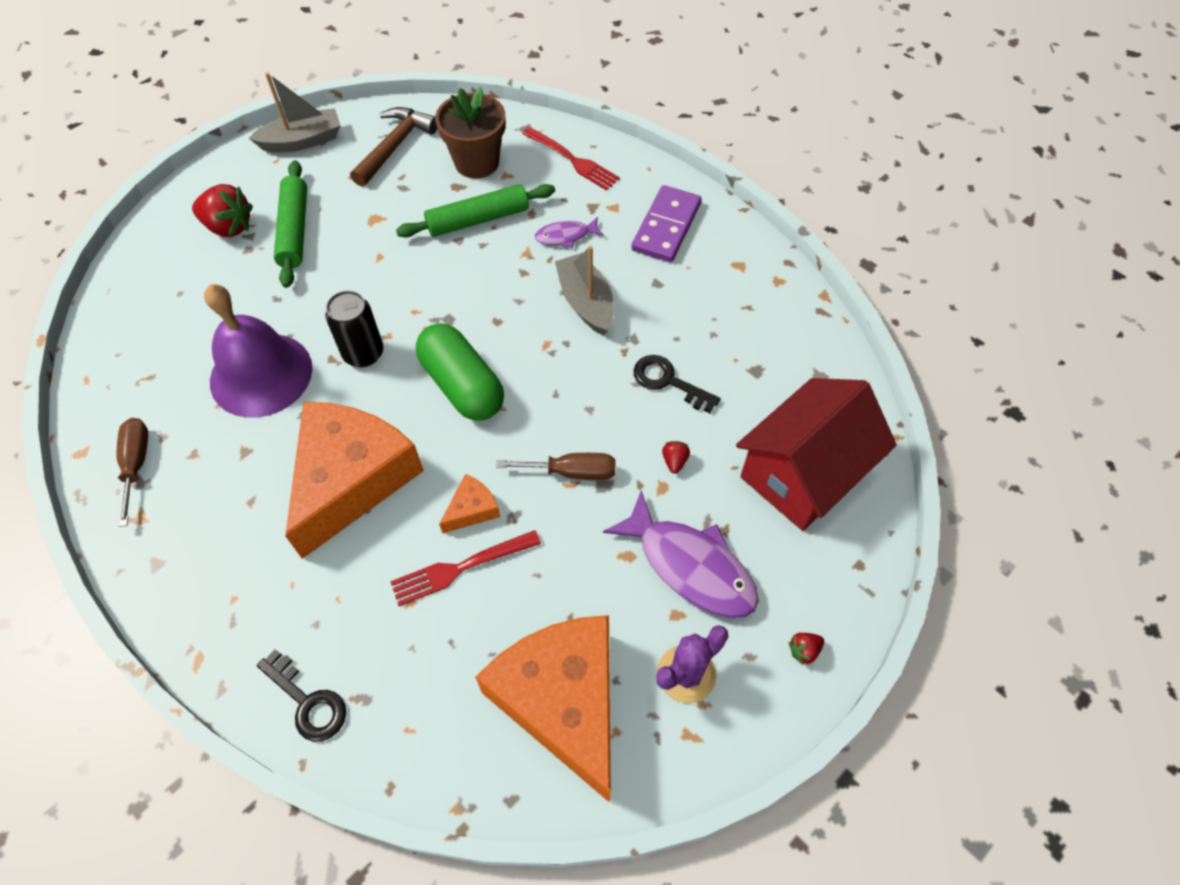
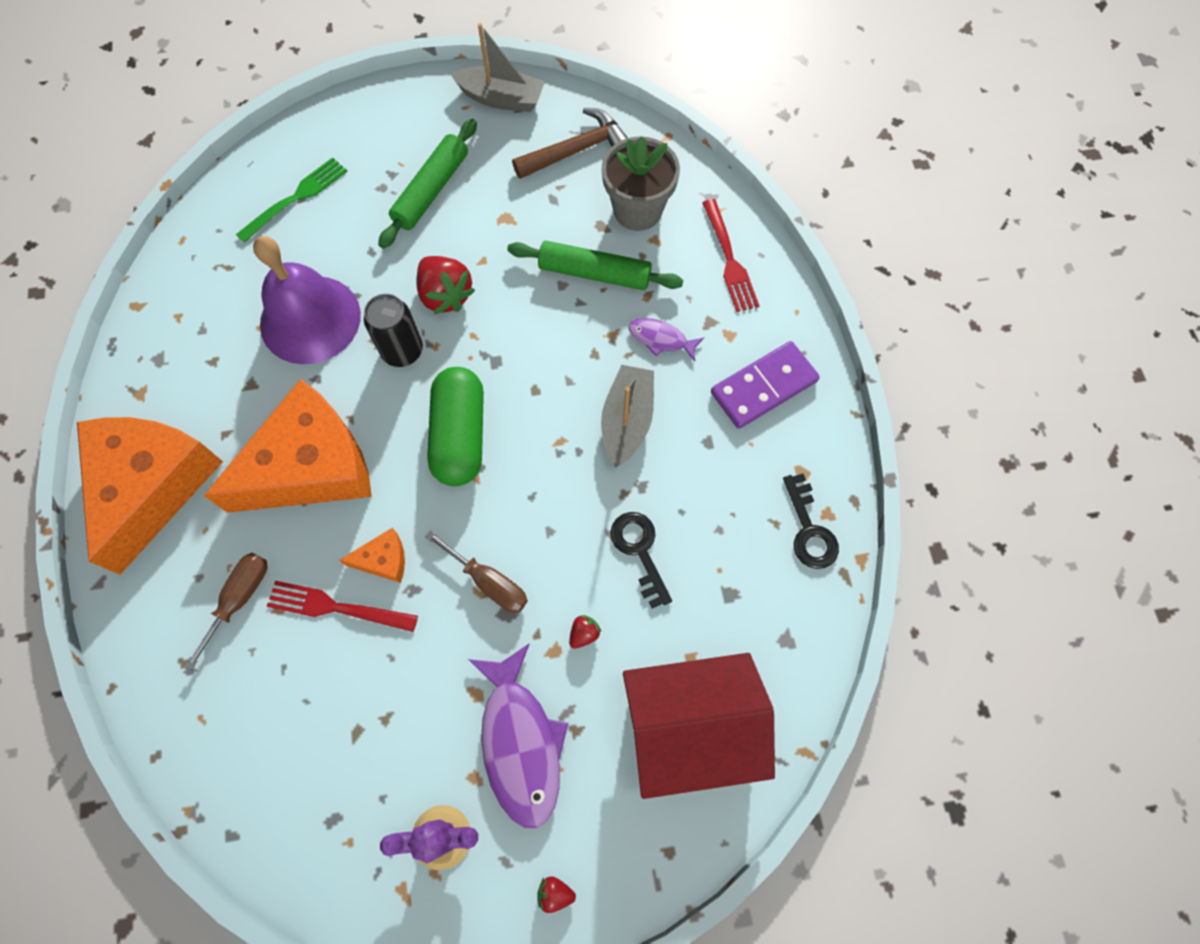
camera: 35 degrees right, 10 degrees up
brown screwdriver [116,418,148,527] -> brown screwdriver moved to [184,553,267,671]
red strawberry [192,184,253,237] -> red strawberry moved to [416,256,475,314]
black key [257,649,346,742] -> black key moved to [783,473,839,569]
brown flower pot [435,87,506,179] -> grey flower pot [602,136,680,231]
orange cheese [475,615,611,802] -> orange cheese moved to [77,417,223,575]
none -> green fork [236,157,347,243]

